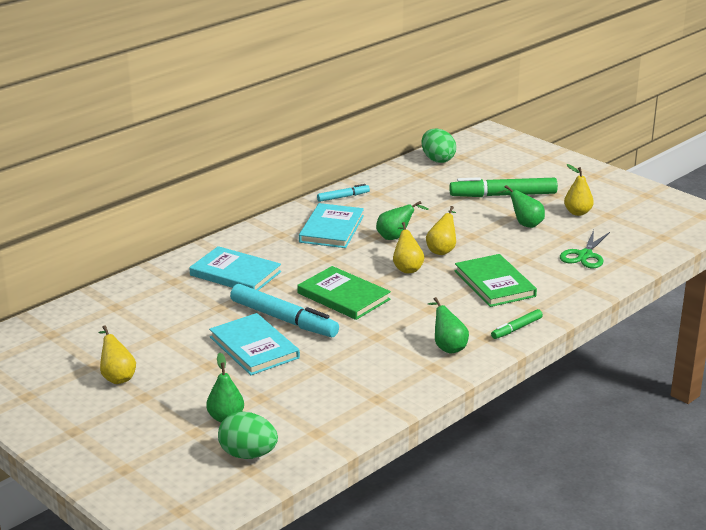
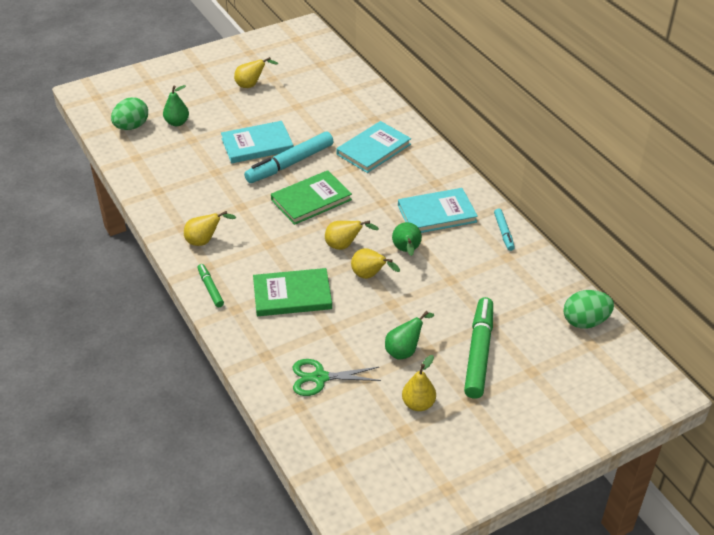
camera: 105 degrees right, 15 degrees up
turquoise book [299,203,364,248] -> turquoise book turned 45 degrees counterclockwise [398,188,478,233]
green pear [428,297,469,354] -> yellow pear [184,211,236,246]
green scissors [560,230,610,268] -> green scissors turned 45 degrees counterclockwise [293,359,381,396]

